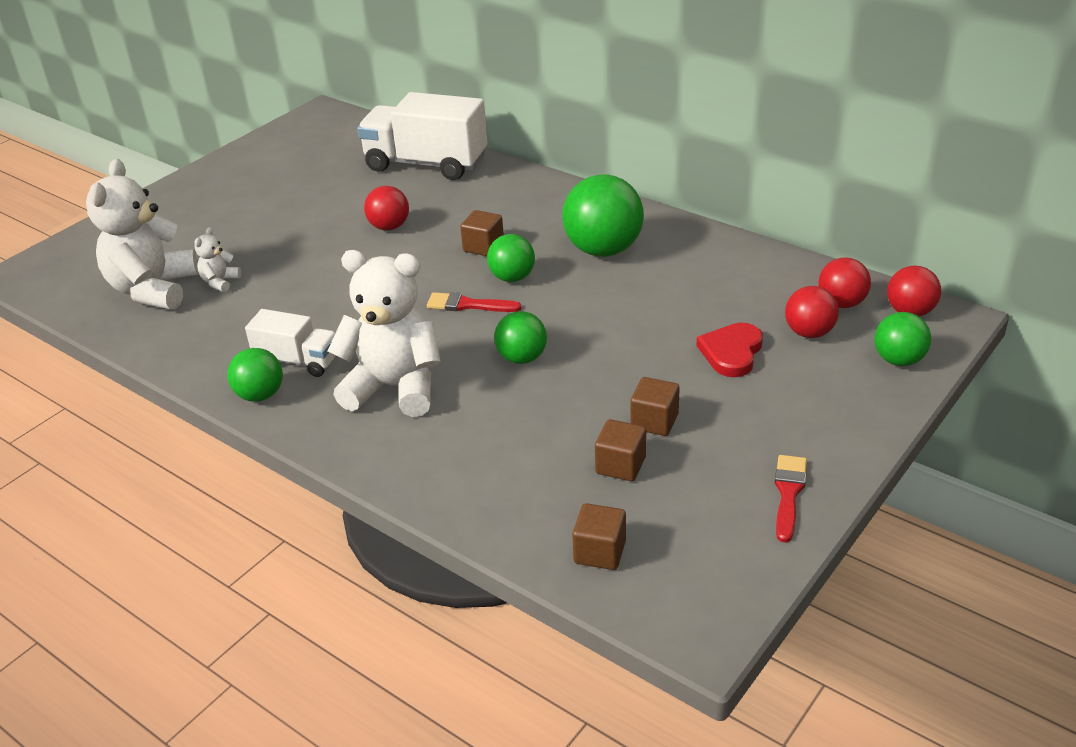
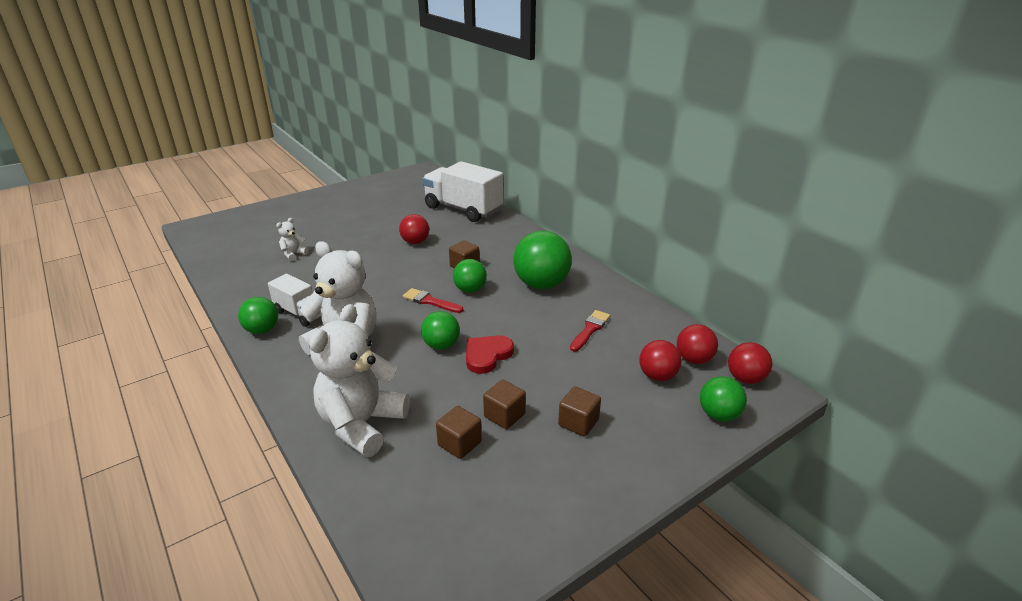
camera: 15 degrees right, 5 degrees down
white teddy bear [86,159,199,309] -> white teddy bear moved to [309,304,410,457]
brown cube [572,503,626,570] -> brown cube moved to [558,386,601,437]
red heart [696,323,763,377] -> red heart moved to [466,335,514,374]
red brush [775,455,807,543] -> red brush moved to [570,310,610,352]

